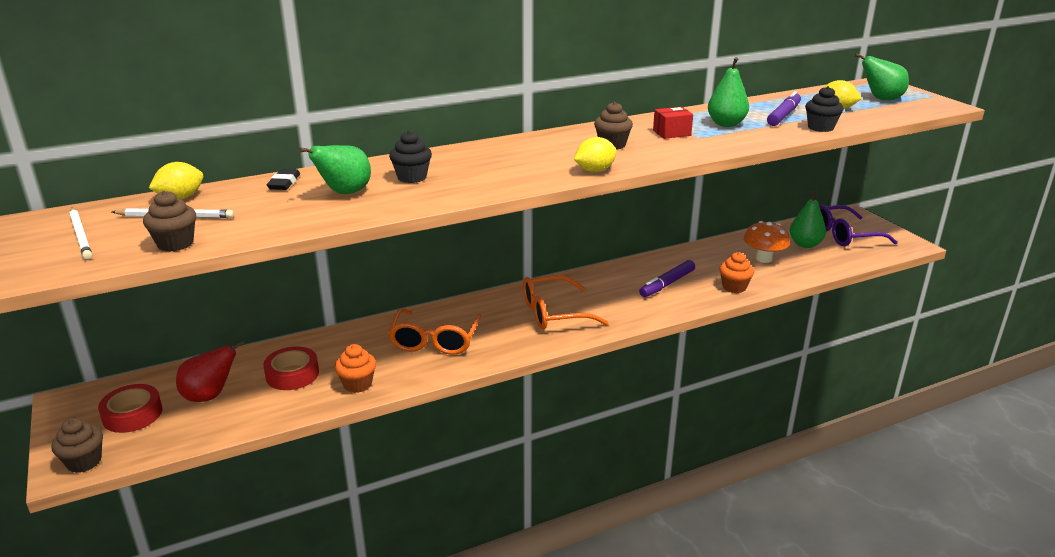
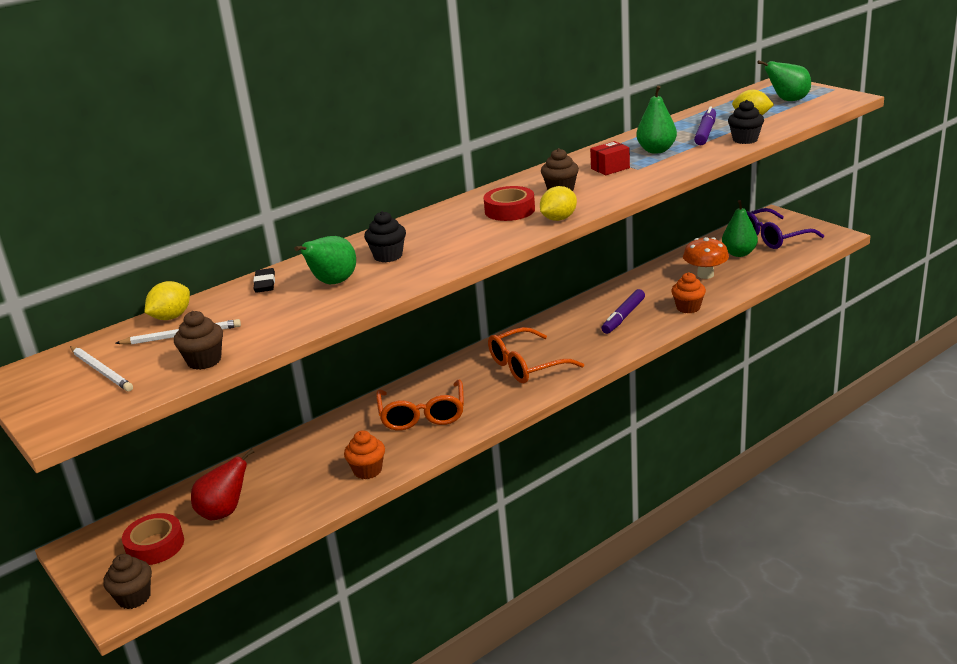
camera: 10 degrees left, 0 degrees up
red tape [263,346,319,390] -> red tape moved to [484,186,535,221]

